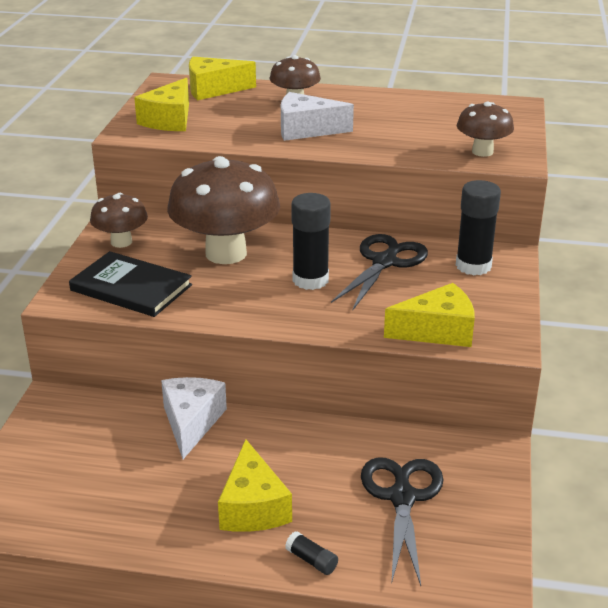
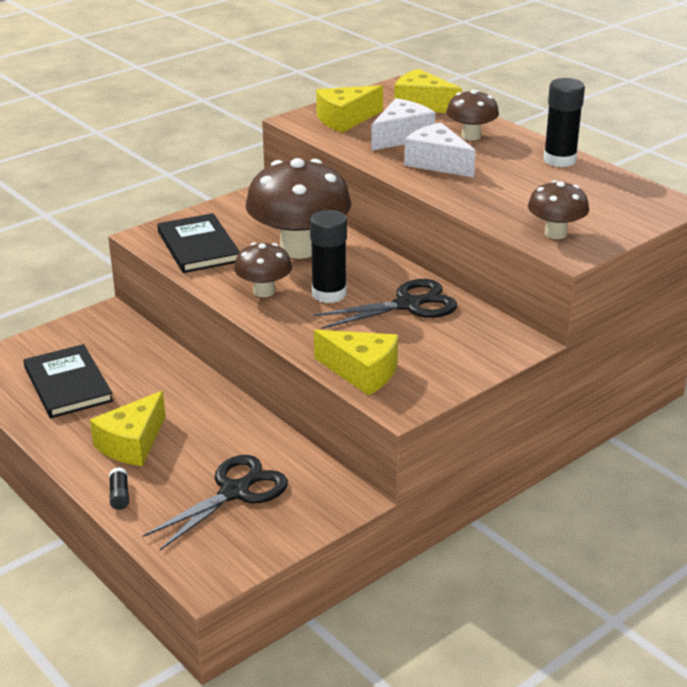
camera: 40 degrees right, 0 degrees up
brown mushroom [90,193,148,248] -> brown mushroom moved to [234,243,292,297]
white cheese [161,377,227,459] -> white cheese moved to [371,98,435,151]
black glue stick [456,180,501,275] -> black glue stick moved to [543,78,585,167]
none -> black book [24,344,113,418]

